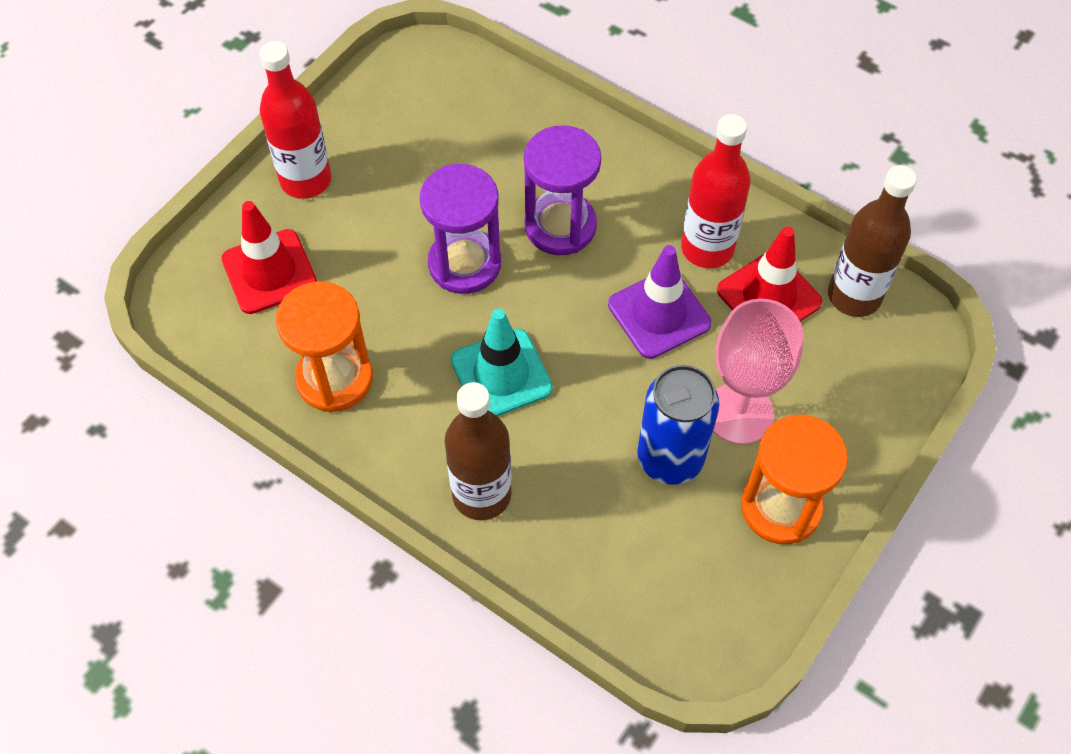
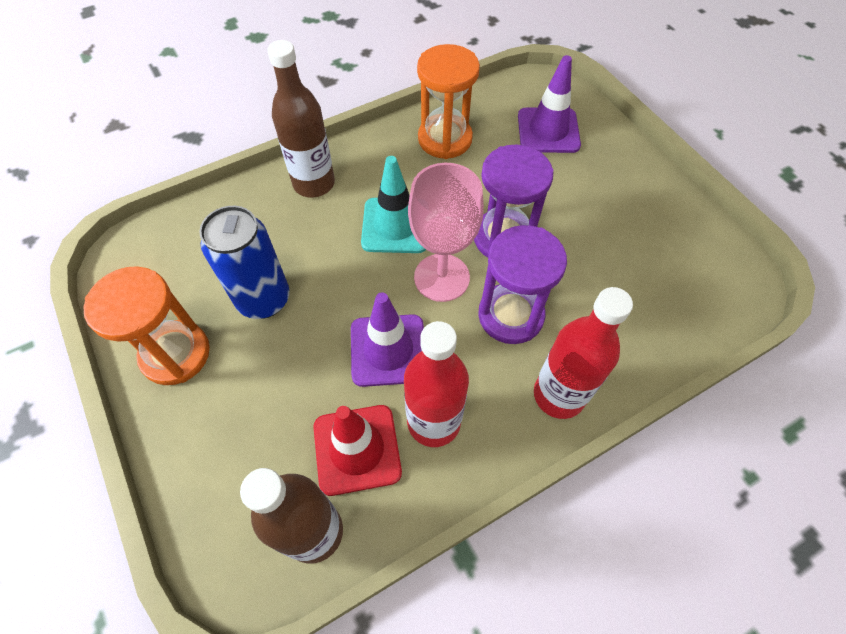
camera: 115 degrees right, 0 degrees up
red traffic cone [221,201,317,314] -> purple traffic cone [518,55,581,153]
red bottle [260,41,331,199] -> red bottle moved to [534,287,633,419]
pink goblet [713,299,803,444] -> pink goblet moved to [408,163,484,302]

